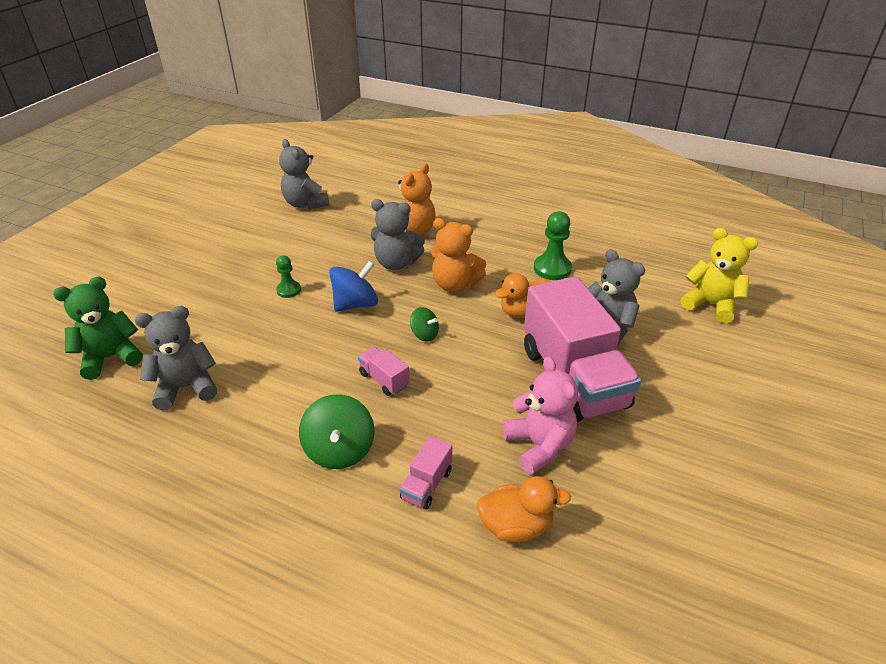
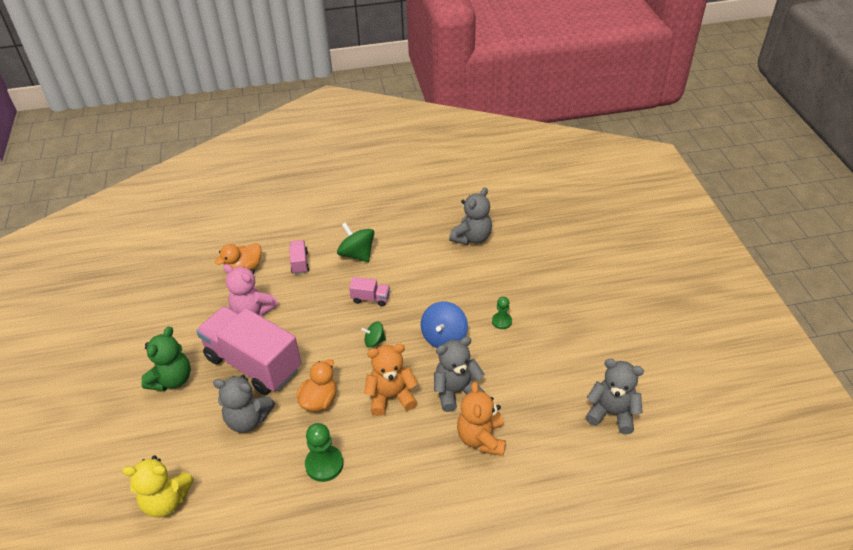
camera: 145 degrees right, 5 degrees up
green teddy bear [53,277,143,380] -> green teddy bear moved to [141,326,191,391]

